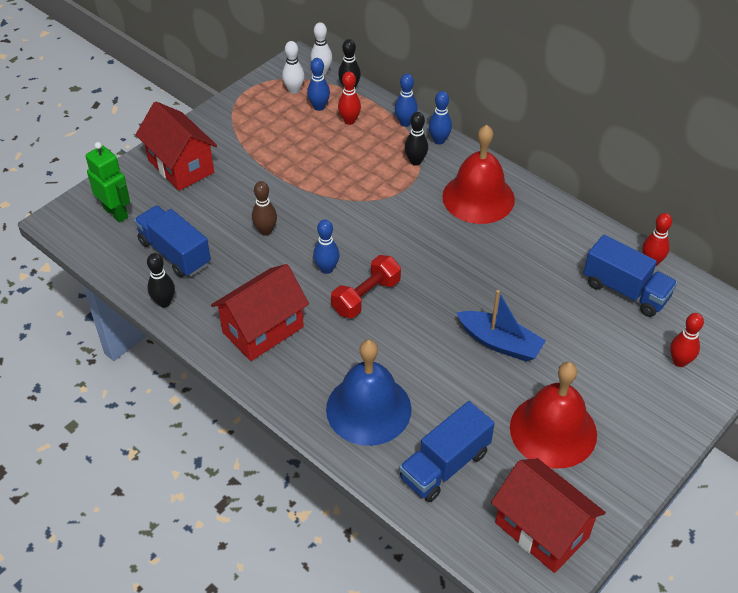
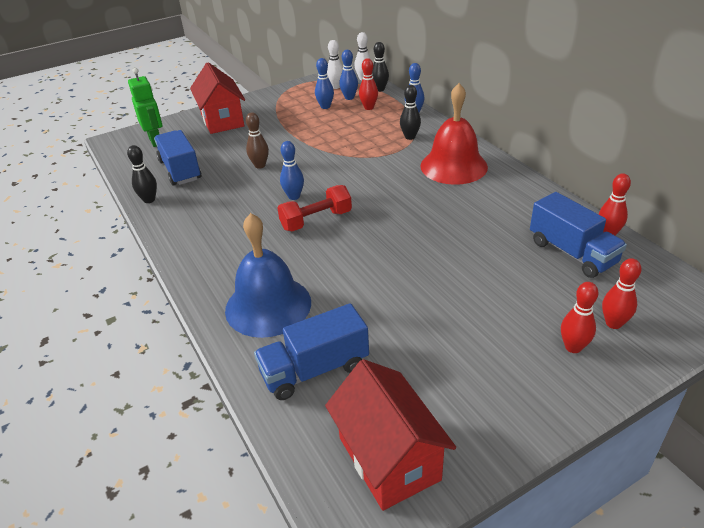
camera: 20 degrees right, 10 degrees down
red house [211,264,309,361] -> none
blue bowling pin [429,91,452,144] -> blue bowling pin moved to [315,58,334,109]
blue boat [457,290,546,362] -> none
red bell [510,362,597,468] -> none
none -> red bowling pin [561,282,599,353]

